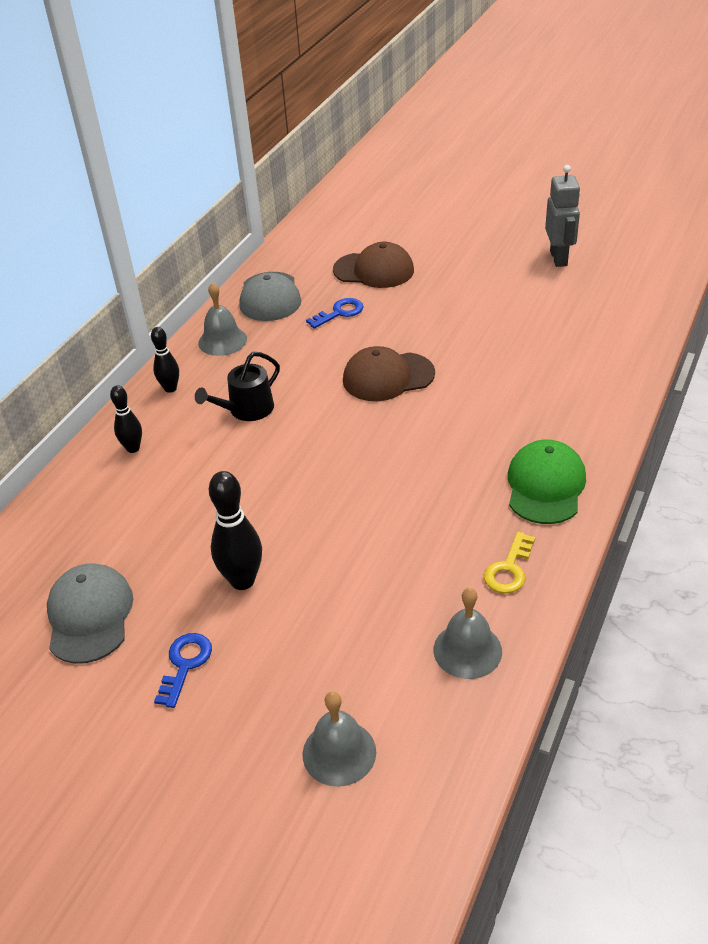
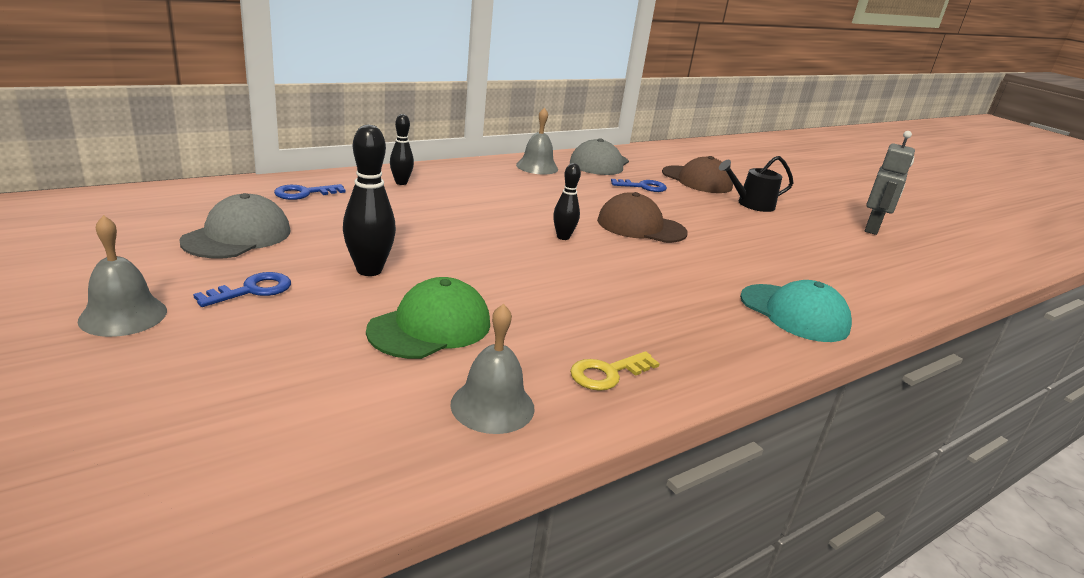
camera: 25 degrees right, 15 degrees down
black bowling pin [151,327,179,393] -> black bowling pin moved to [553,163,581,240]
black watering can [195,352,280,421] -> black watering can moved to [719,156,793,212]
grey bell [302,692,376,787] -> grey bell moved to [78,215,167,337]
green cap [508,440,586,524] -> green cap moved to [366,277,490,359]
none -> blue key [274,184,346,200]
none -> turquoise cap [740,280,852,342]

